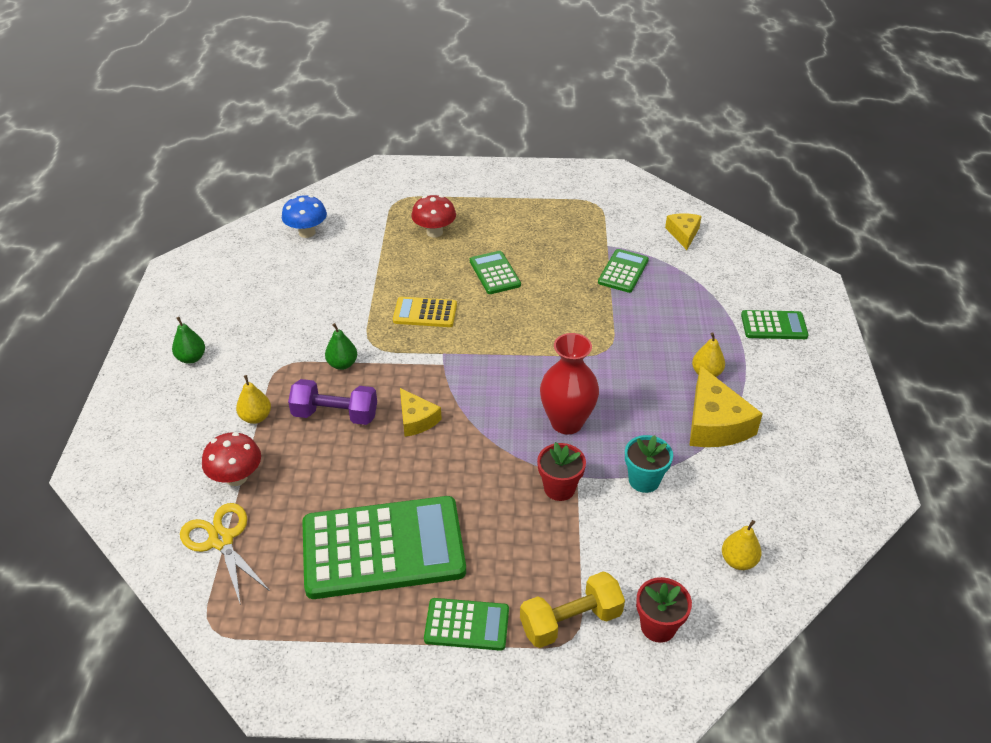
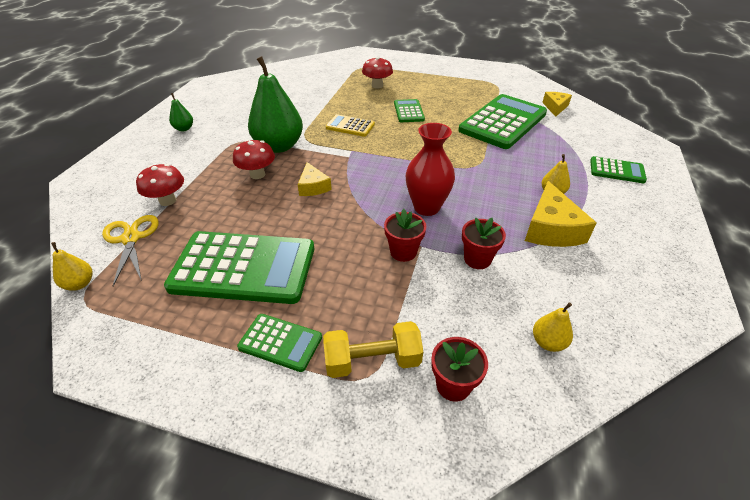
camera: 15 degrees right, 0 degrees up
yellow pear [236,375,271,424] -> yellow pear moved to [51,242,93,291]
blue mushroom [282,195,327,238] -> none
purple dumbbell [288,379,377,425] -> red mushroom [233,139,275,179]
green pear [325,323,357,370] -> green pear [248,56,303,153], size x2.24
green calculator [598,249,649,293] -> green calculator [458,94,547,149], size x2.06
turquoise flower pot [625,435,673,493] -> red flower pot [462,218,506,269]

